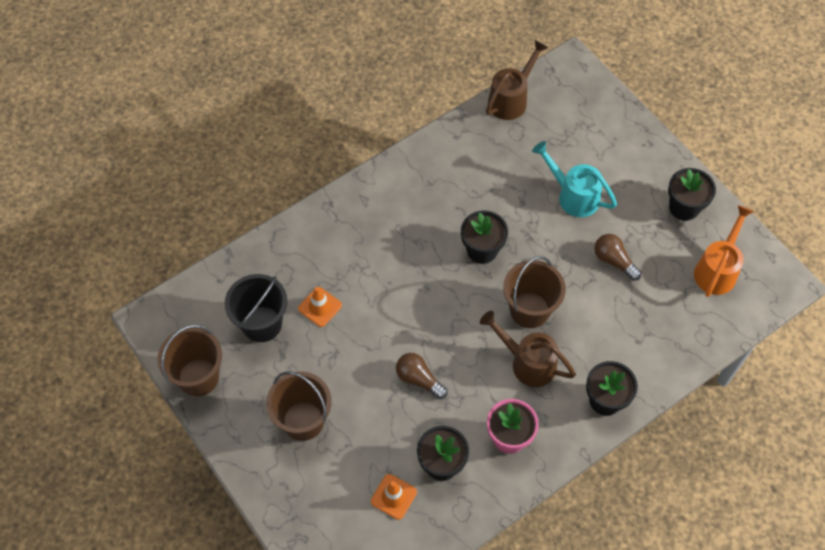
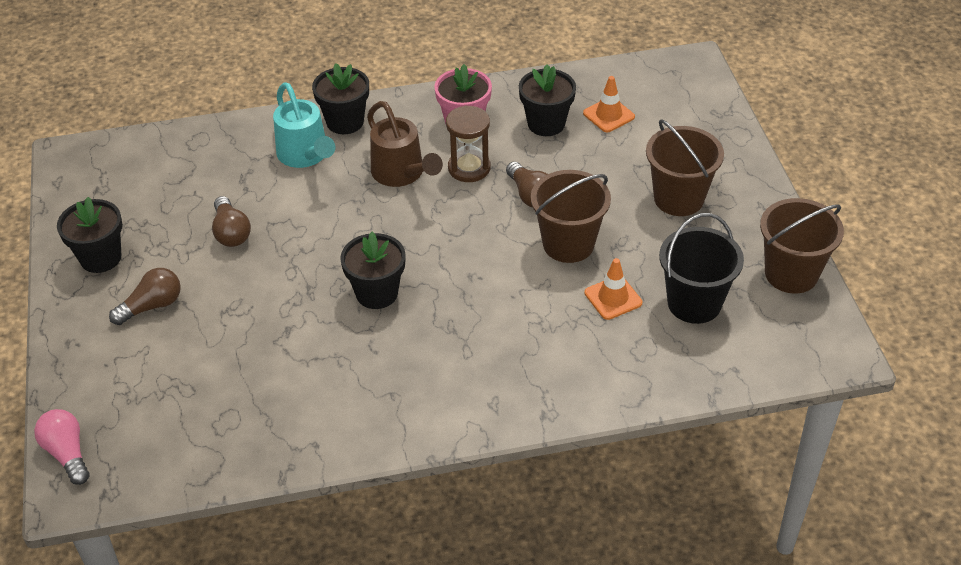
camera: 155 degrees left, 15 degrees down
brown watering can [486,40,548,120] -> none
brown bucket [503,256,566,328] -> brown bucket moved to [531,170,611,263]
turquoise watering can [532,141,617,217] -> turquoise watering can moved to [273,82,335,168]
orange watering can [694,205,754,297] -> none
none -> pink light bulb [34,409,90,485]
none -> brown light bulb [109,268,181,325]
none -> brown hourglass [446,106,491,182]

